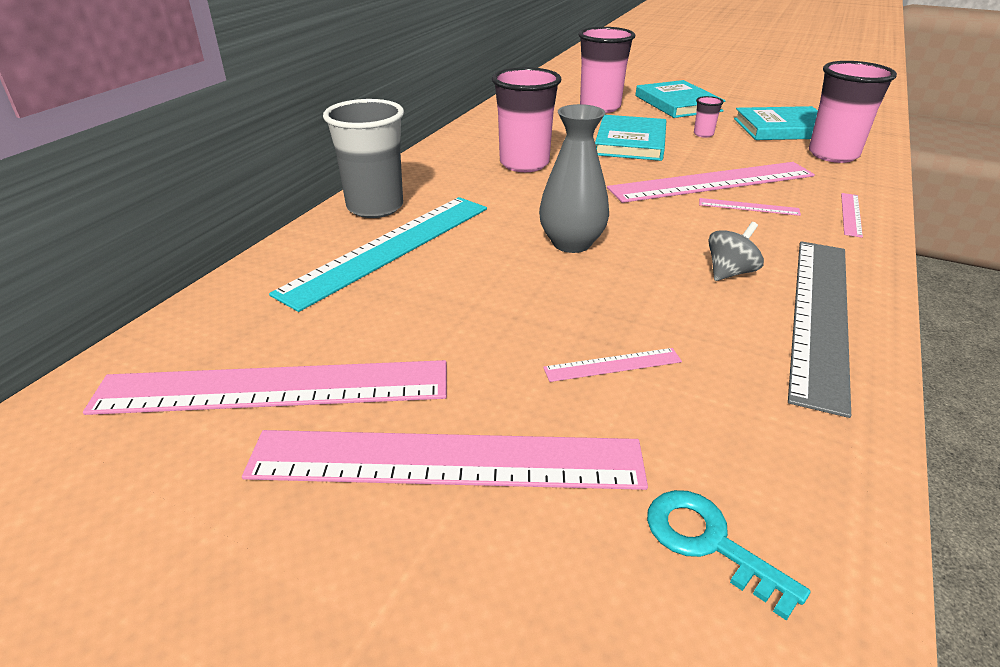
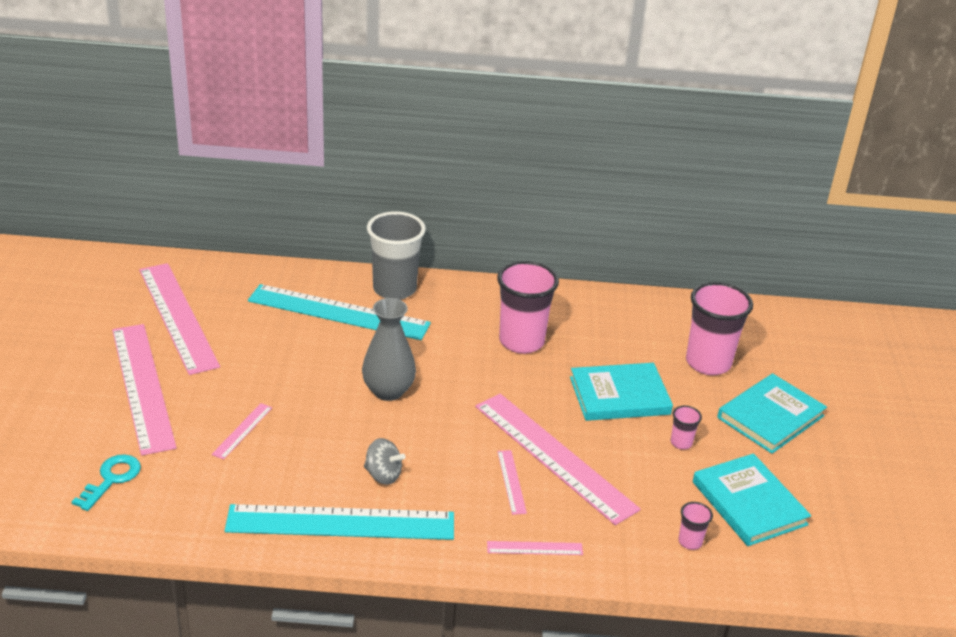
camera: 65 degrees right, 0 degrees up
pink ruler [543,348,682,382] -> pink ruler turned 60 degrees clockwise [212,403,272,460]
grey ruler [788,241,851,418] -> turquoise ruler [225,504,454,540]
pink cup [809,61,897,163] -> pink cup [678,502,713,550], size x0.44

